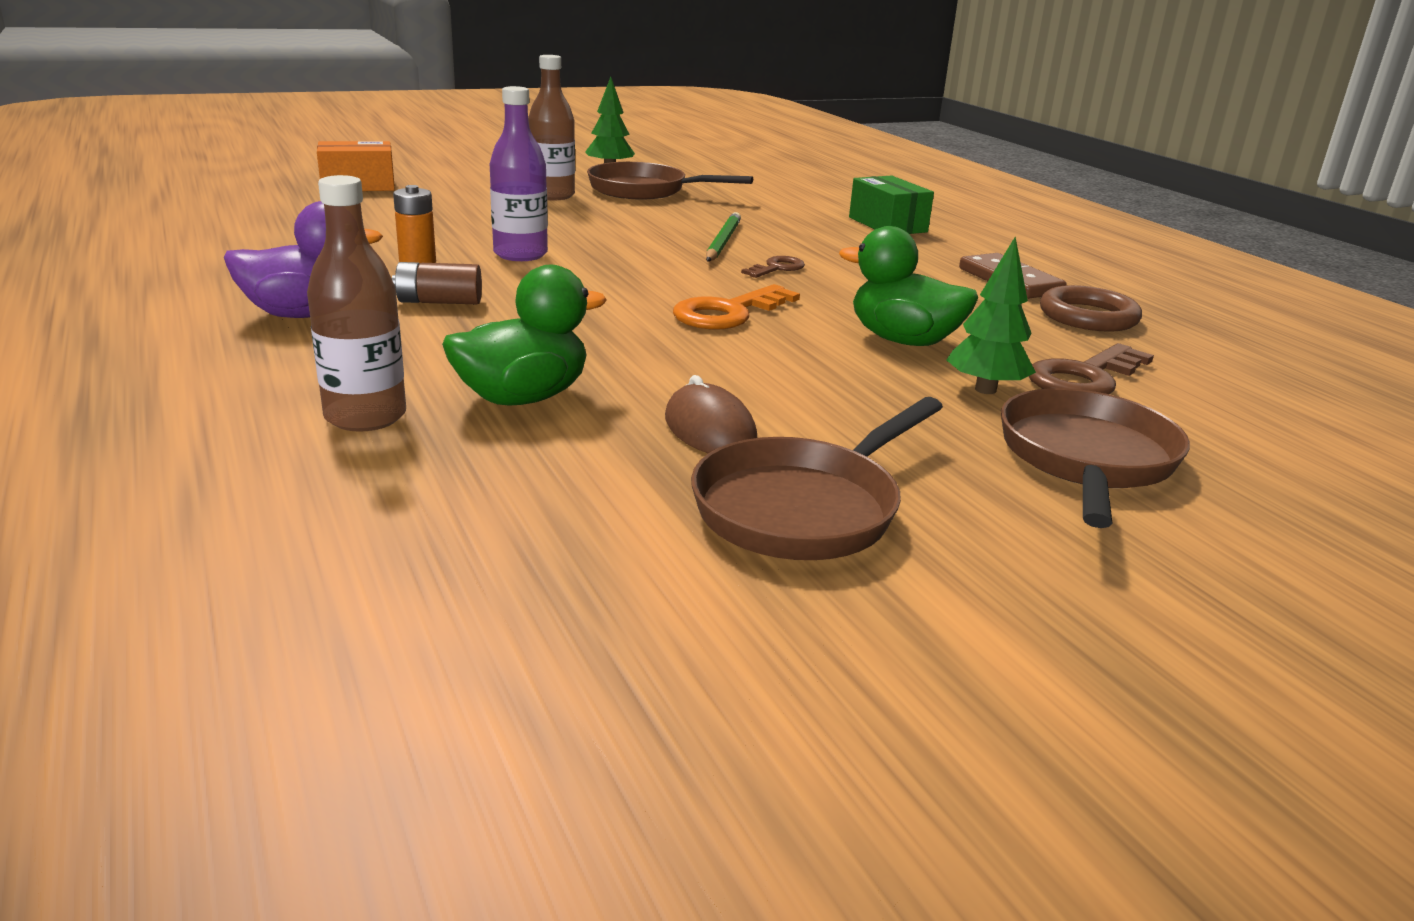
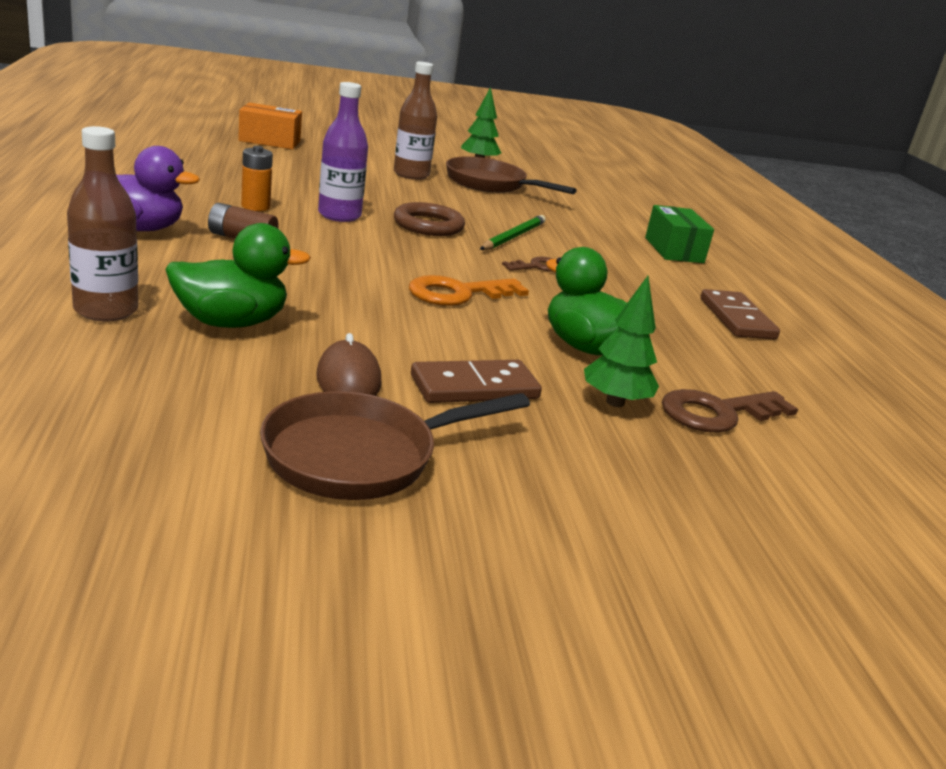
camera: 15 degrees right, 0 degrees up
brown pan [1001,388,1190,528] -> none
brown ring [1040,285,1142,332] -> brown ring moved to [394,202,465,236]
none -> brown domino [411,360,542,403]

